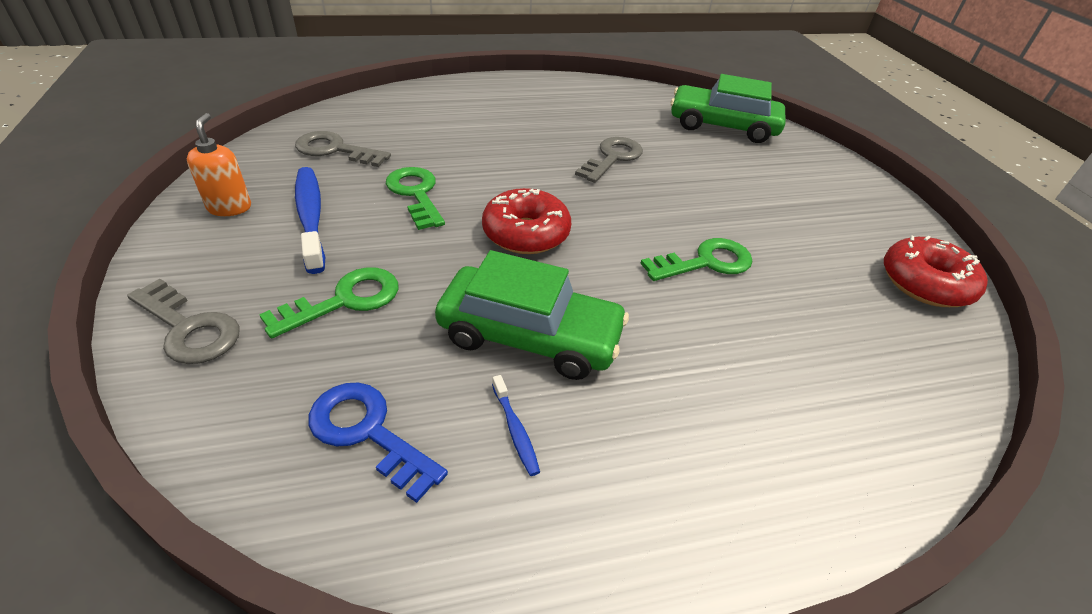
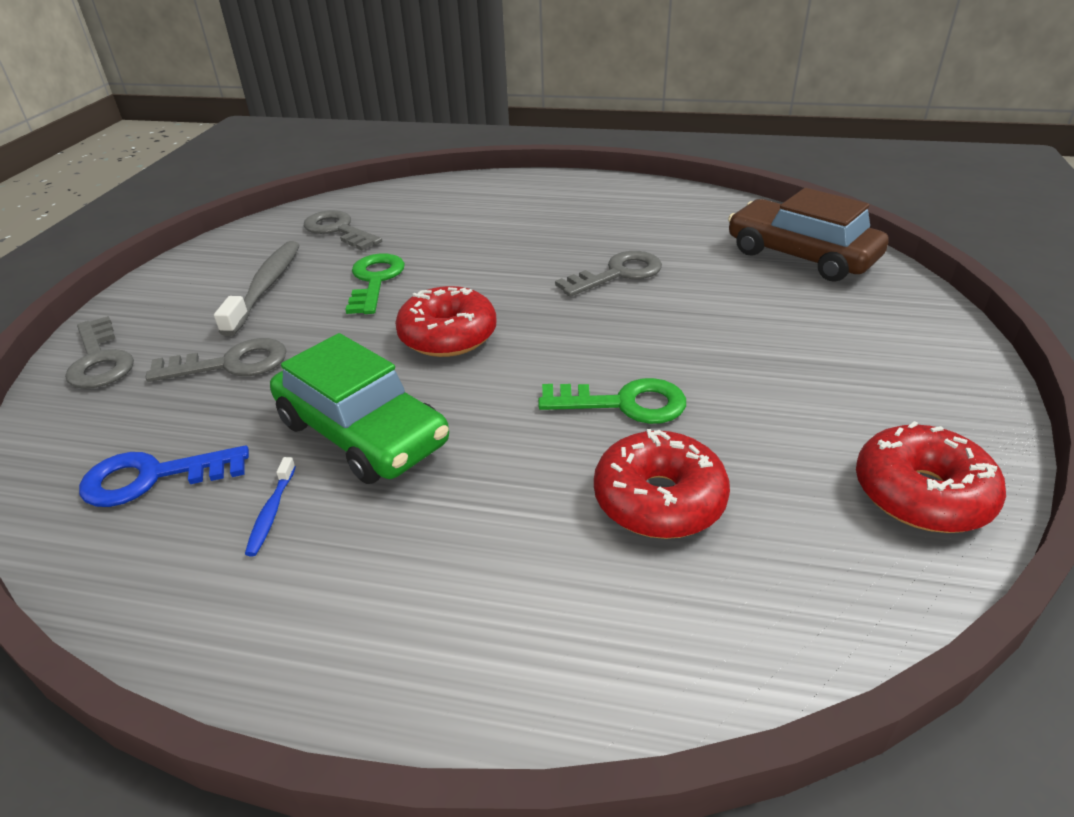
camera: 30 degrees right, 5 degrees down
orange soap dispenser [187,113,251,216] -> none
green key [259,267,398,339] -> grey key [145,338,287,382]
blue toothbrush [295,167,325,274] -> grey toothbrush [214,241,300,336]
blue key [308,382,448,503] -> blue key turned 75 degrees counterclockwise [79,445,249,507]
green car [671,74,786,143] -> brown car [728,188,889,282]
none -> red donut [594,429,730,539]

